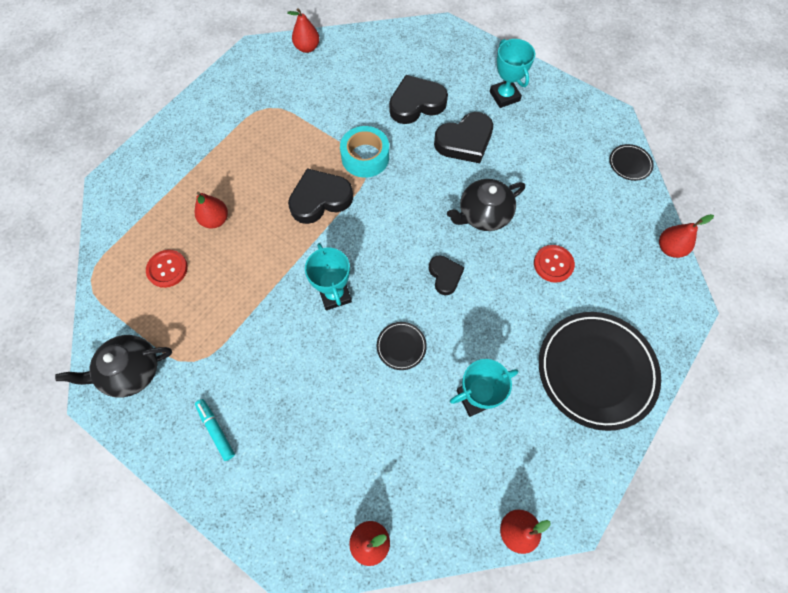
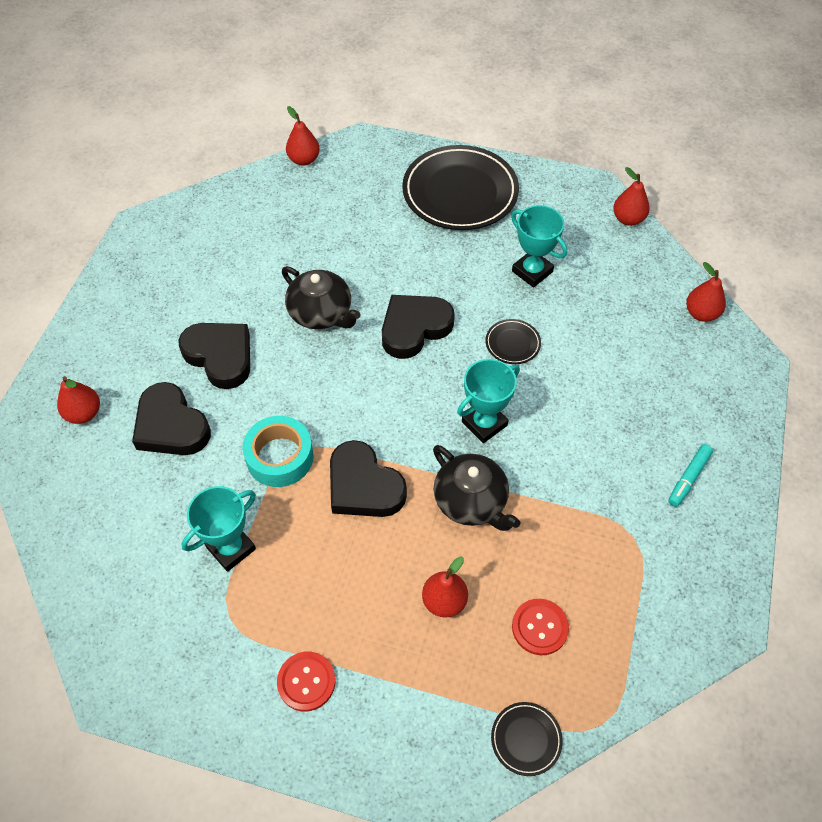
camera: 110 degrees left, 10 degrees down
black teapot [55,335,172,398] -> black teapot moved to [433,445,520,531]
red pear [287,8,320,53] -> red pear moved to [57,376,100,424]
black heart [429,255,465,295] -> black heart [382,295,455,359], size x1.69
turquoise trophy [490,39,535,108] -> turquoise trophy moved to [182,486,256,572]
red button [534,245,575,283] -> red button moved to [277,651,336,712]
black plate [609,144,654,181] -> black plate moved to [491,702,563,776]

